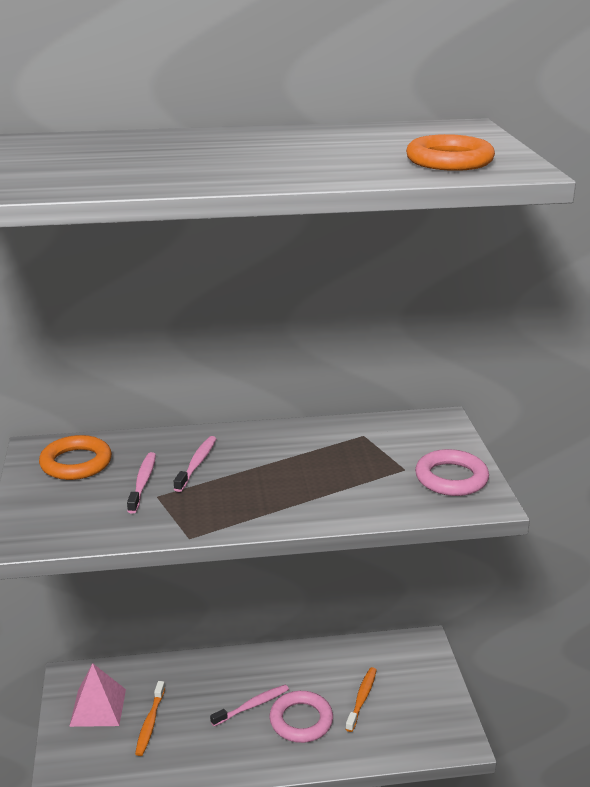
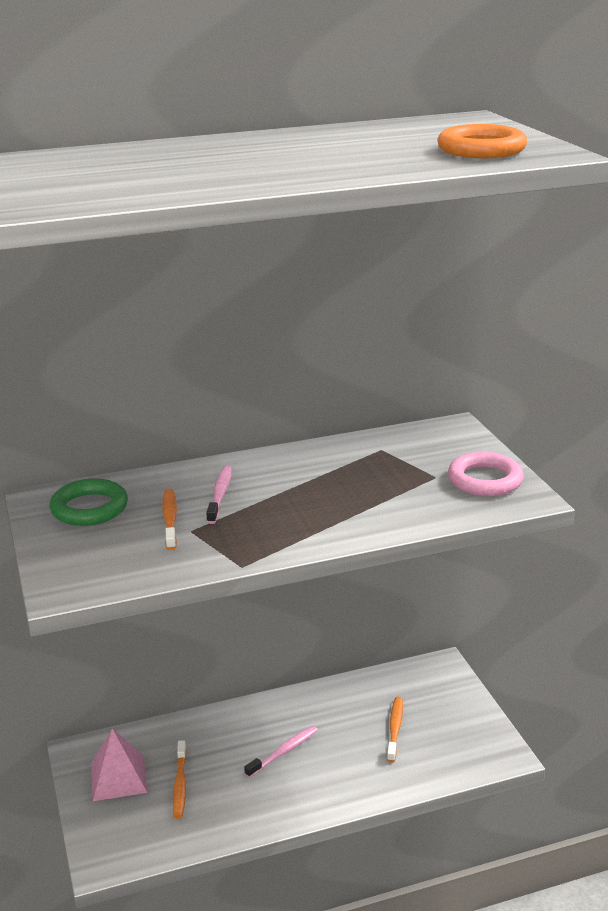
camera: 10 degrees left, 0 degrees up
orange ring [39,435,112,480] -> green ring [50,478,128,526]
pink toothbrush [127,452,156,513] -> orange toothbrush [162,488,177,550]
pink ring [269,691,333,743] -> none

